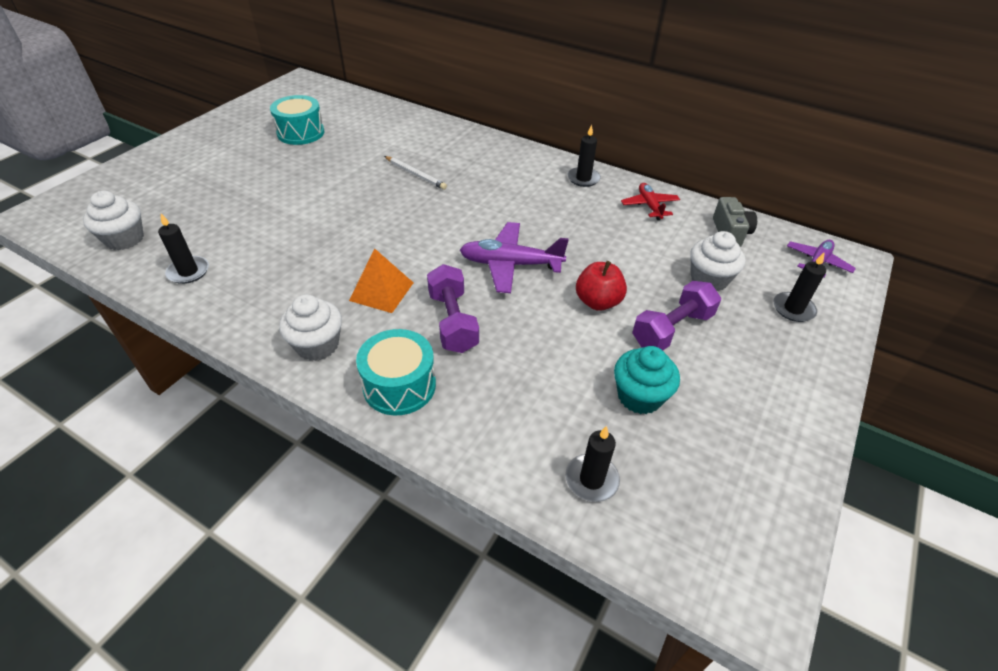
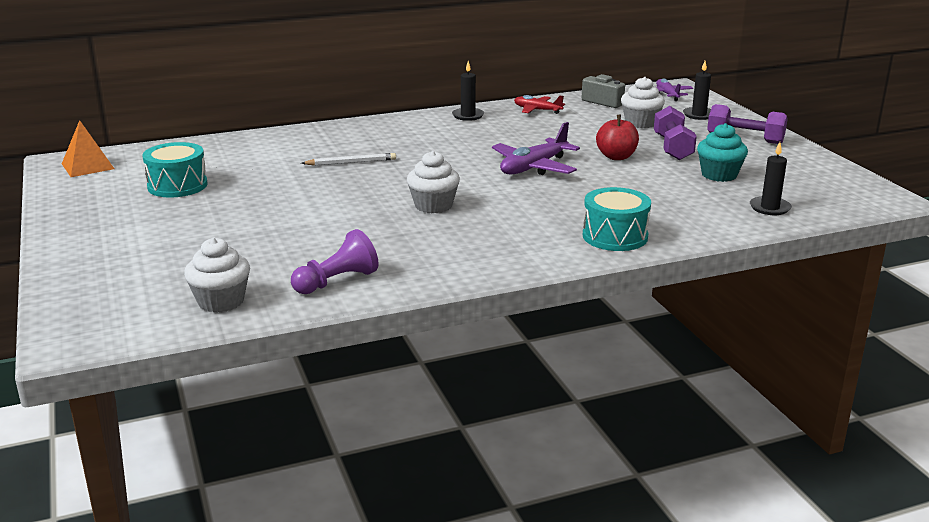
camera: 50 degrees left, 20 degrees down
black candle [158,214,209,284] -> purple pawn [291,229,379,294]
white cupcake [279,295,342,361] -> white cupcake moved to [407,151,460,213]
orange pyramid [349,249,414,313] -> orange pyramid moved to [62,120,114,177]
purple dumbbell [427,264,479,353] -> purple dumbbell moved to [707,104,788,144]

